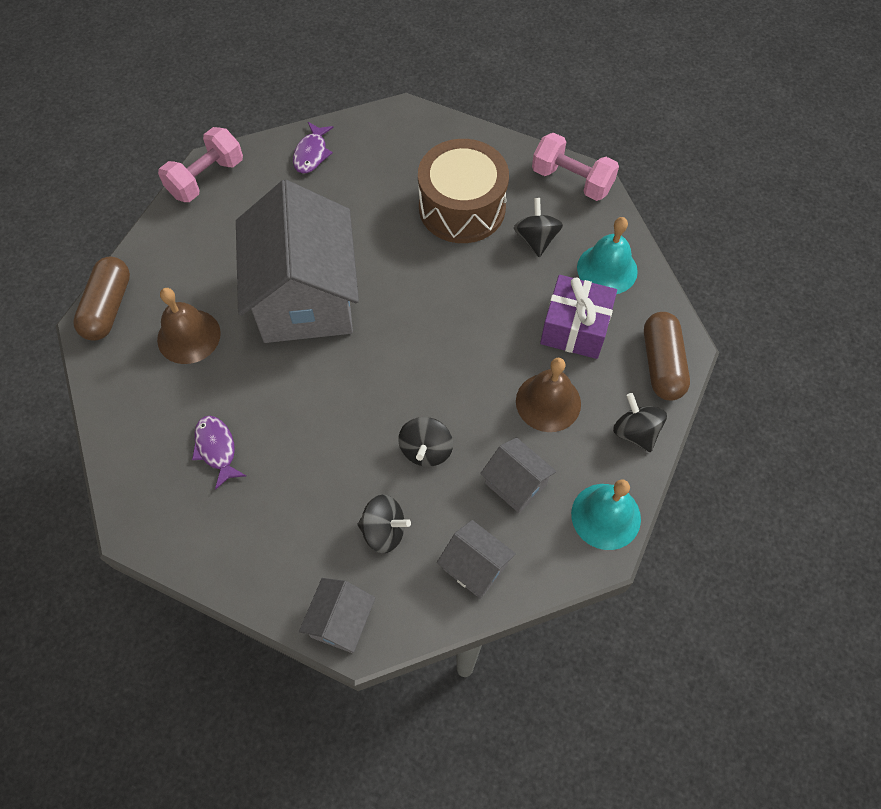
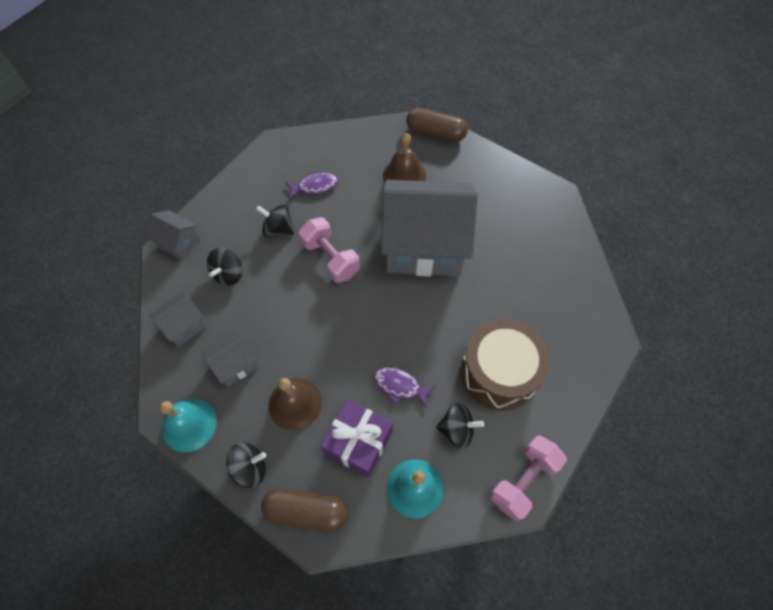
camera: 100 degrees right, 0 degrees up
pink dumbbell [158,127,243,202] -> pink dumbbell moved to [299,217,360,283]
purple fish [293,122,334,173] -> purple fish moved to [374,367,436,408]
black spinning top [399,417,453,467] -> black spinning top moved to [256,205,294,237]

